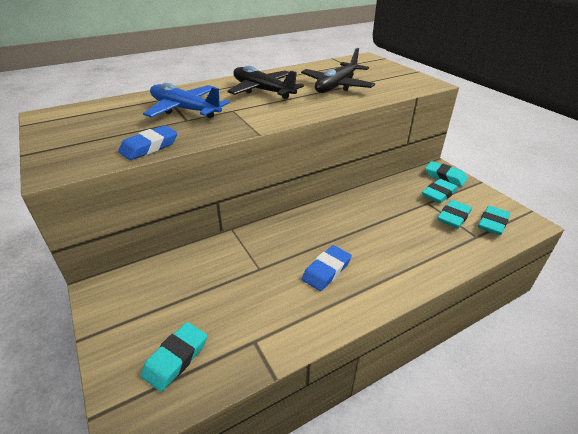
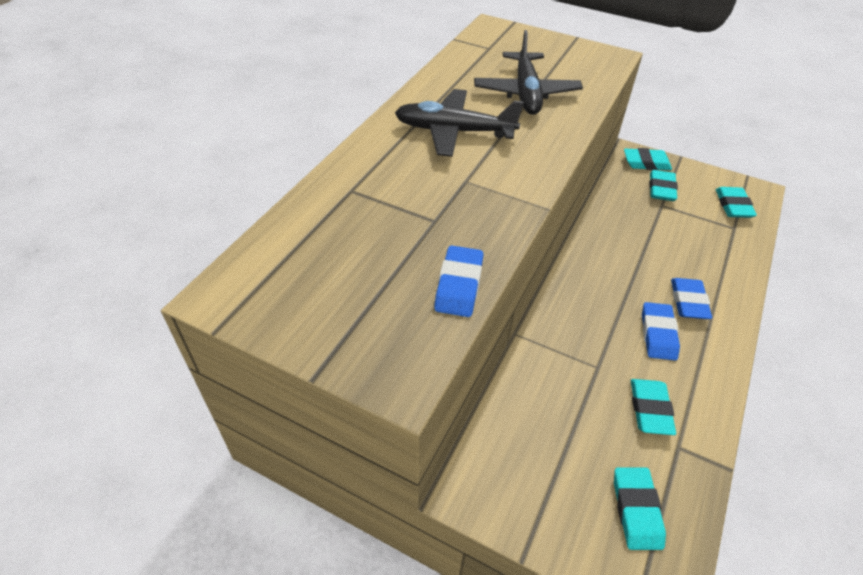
camera: 35 degrees left, 10 degrees up
blue plane [143,83,230,118] -> none
turquoise eraser [437,200,472,228] -> turquoise eraser moved to [631,379,676,435]
none -> blue eraser [671,278,712,319]

